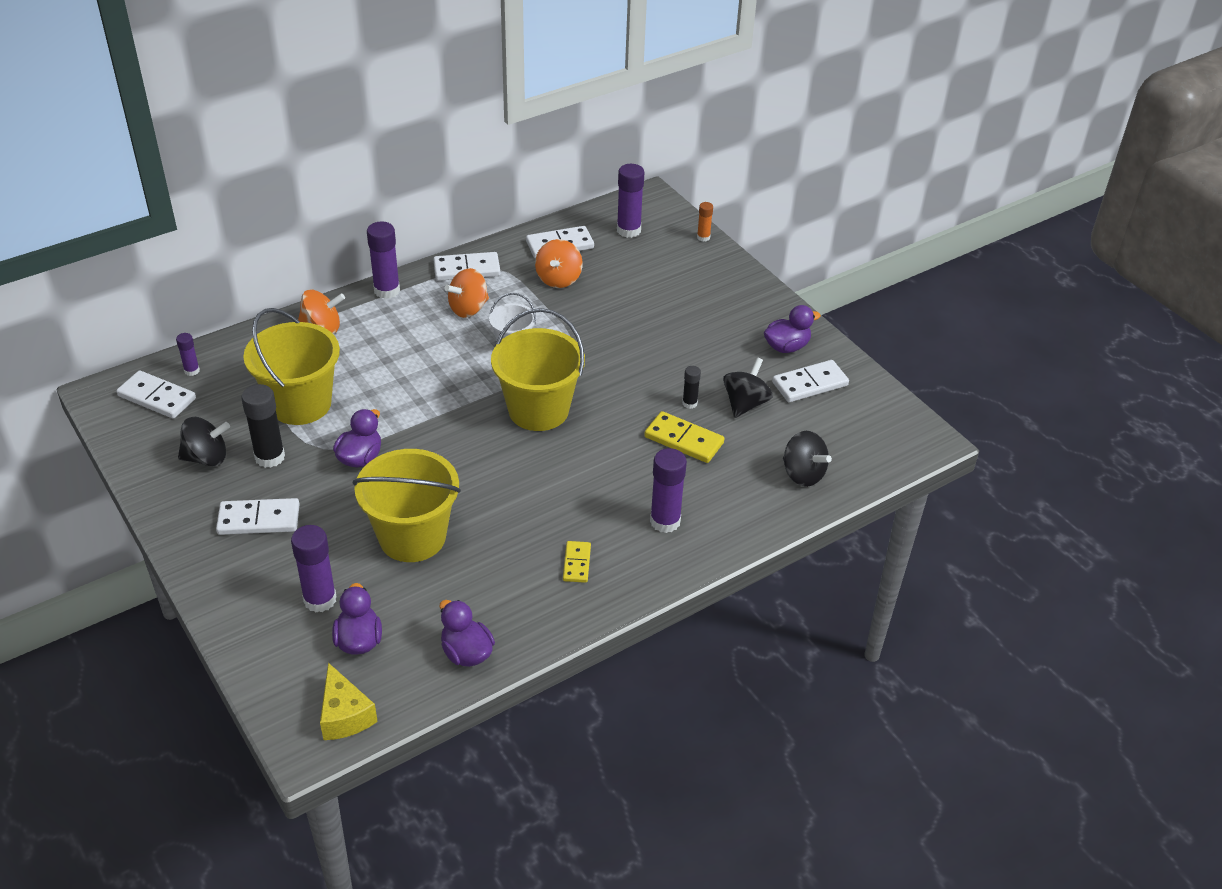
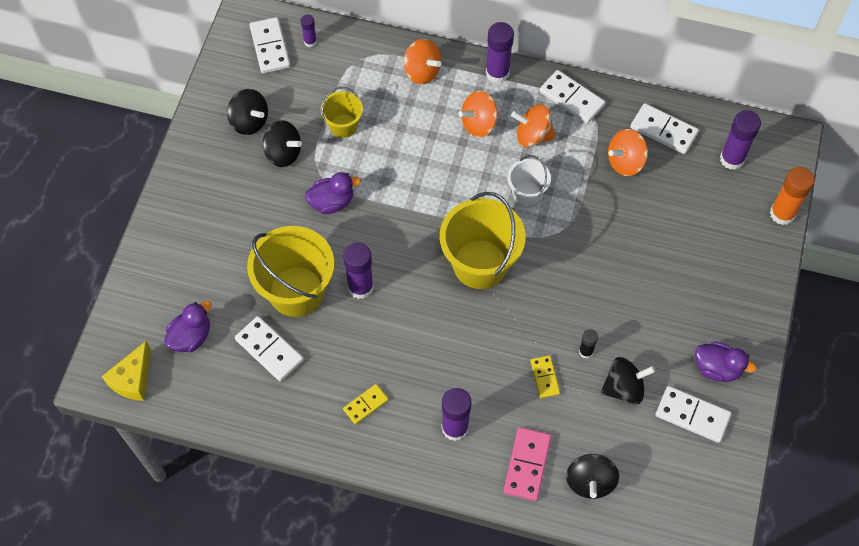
camera: 50 degrees right, 20 degrees up
white domino [216,498,300,535] -> white domino moved to [235,316,304,382]
black glue stick [241,384,285,468] -> black spinning top [263,120,302,167]
yellow bucket [243,308,340,425] -> yellow bucket [321,87,363,138], size x0.53
purple glue stick [291,525,337,612] -> purple glue stick moved to [343,242,374,299]
purple duck [439,600,495,667] -> none
yellow domino [644,411,725,463] -> yellow domino [530,355,560,398], size x0.62
orange glue stick [697,202,713,242] -> orange glue stick [770,167,814,225], size x1.85
none -> orange spinning top [458,91,499,137]
none -> pink domino [503,427,551,501]

